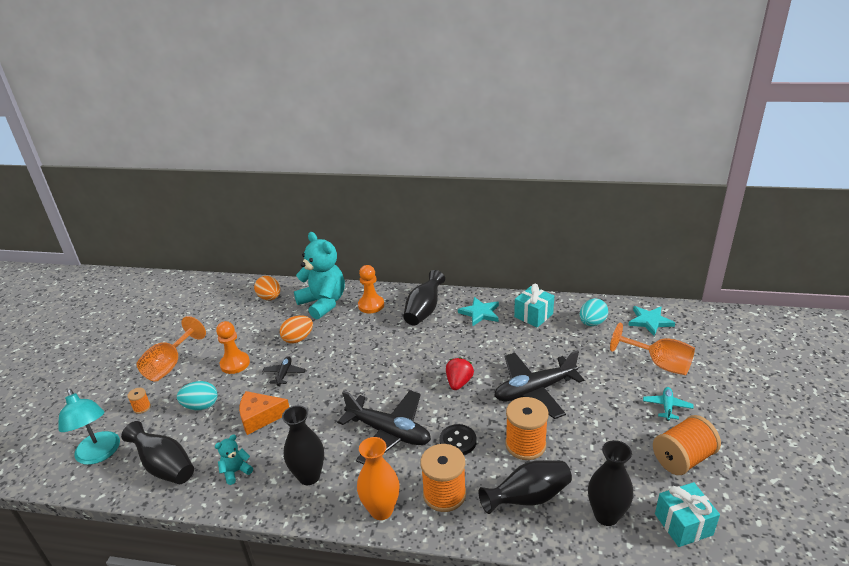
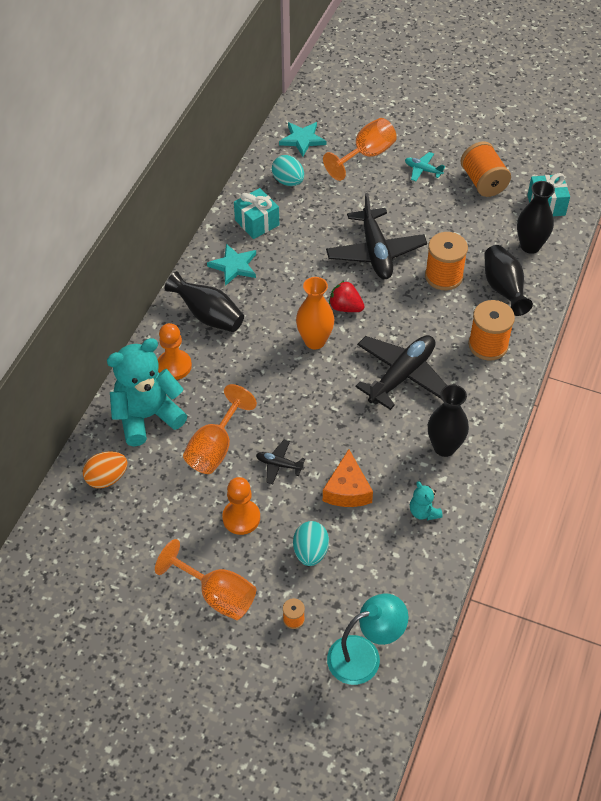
camera: 80 degrees left, 20 degrees up
black vase [121,421,194,484] -> none
orange egg [280,315,313,344] -> orange goblet [183,384,257,474]
orange vase [357,437,400,520] -> orange vase moved to [296,277,334,350]
black button [439,424,477,455] -> none

